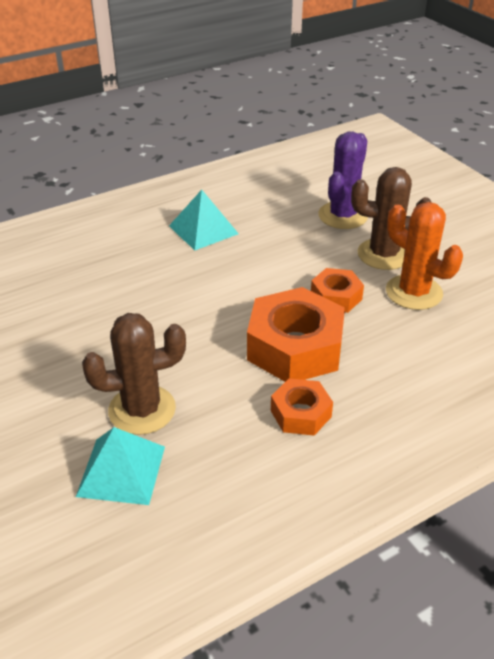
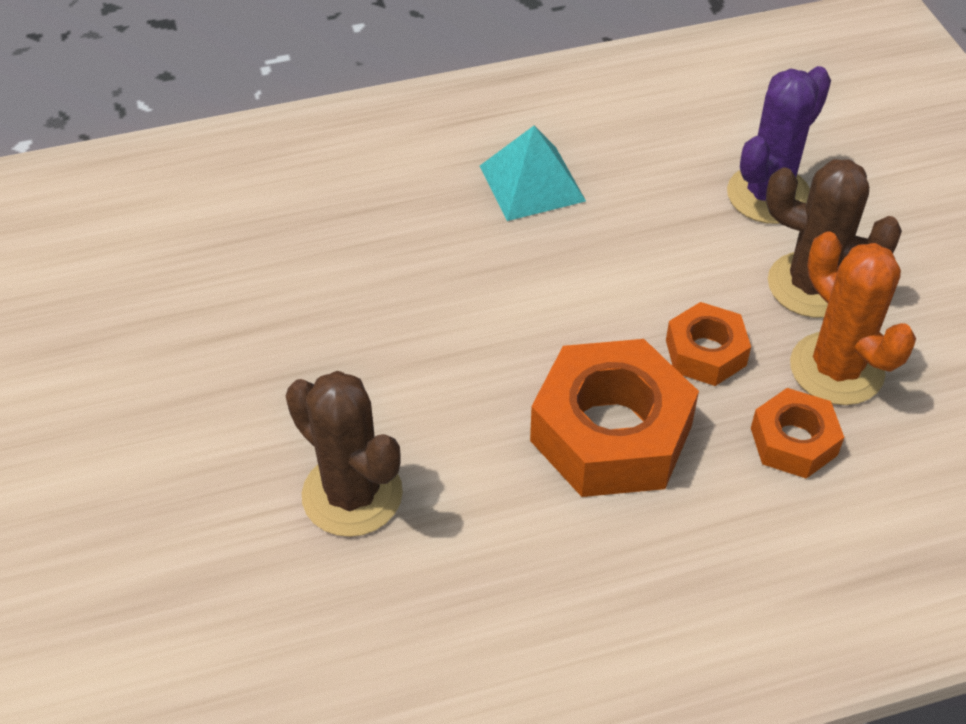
camera: 15 degrees right, 10 degrees up
turquoise pyramid [76,427,165,505] -> none
brown cactus [82,313,186,435] -> brown cactus turned 45 degrees clockwise [286,371,403,537]
orange nut [271,378,333,436] -> orange nut moved to [751,388,844,479]

